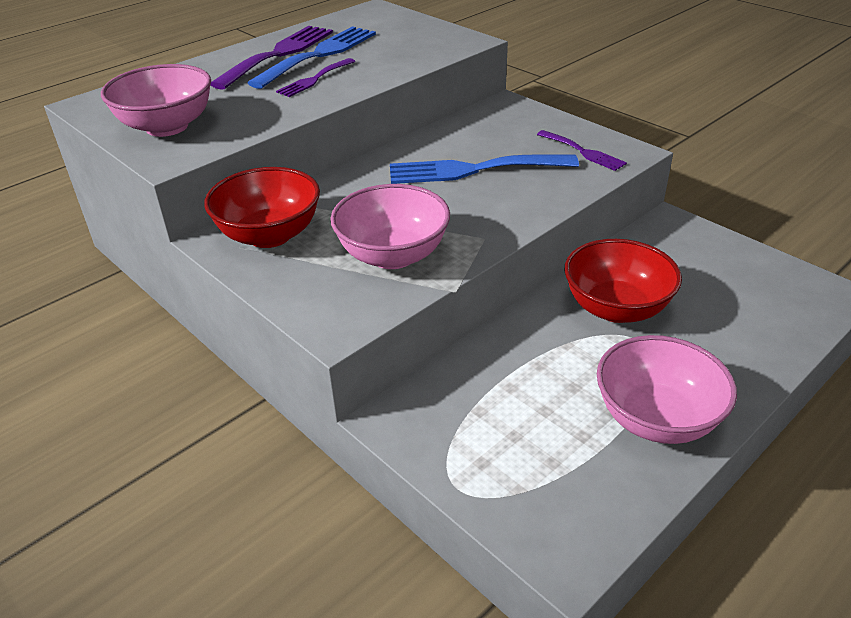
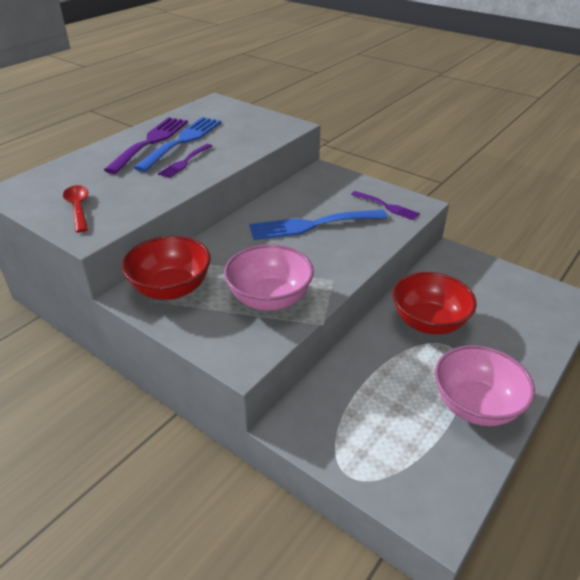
camera: 10 degrees left, 0 degrees up
pink bowl [101,64,211,137] -> red spoon [63,185,88,233]

